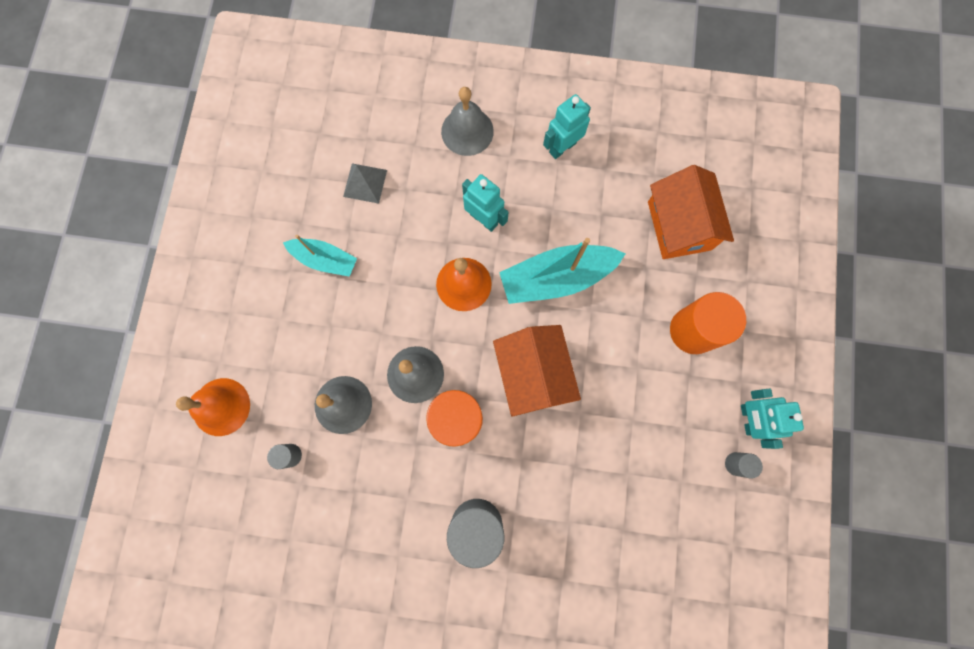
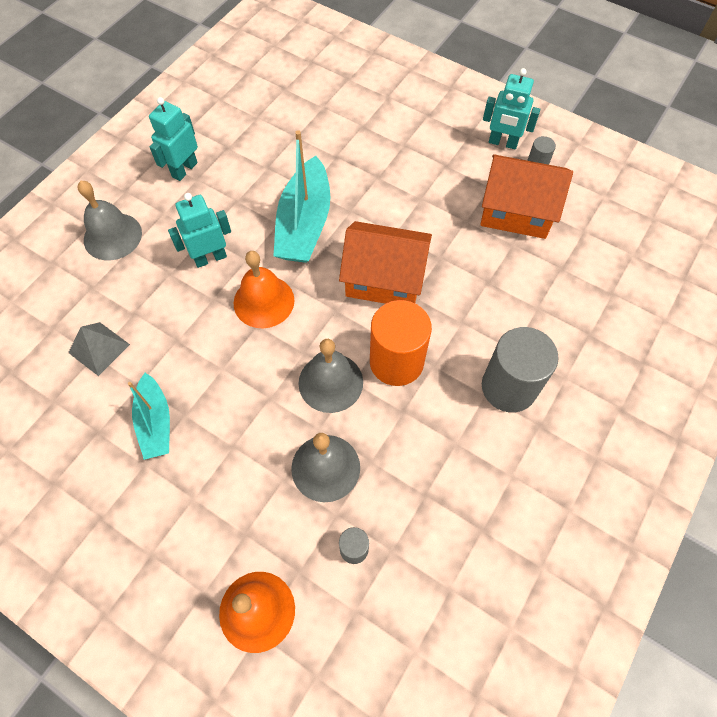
camera: 65 degrees left, 15 degrees down
turquoise boat [283,235,357,277] -> turquoise boat turned 120 degrees clockwise [128,373,170,460]
turquoise robot [543,94,591,159] -> turquoise robot turned 45 degrees clockwise [149,97,198,181]
orange house [648,165,734,259] -> orange house moved to [480,154,573,239]
orange cylinder [670,292,746,354] -> none

